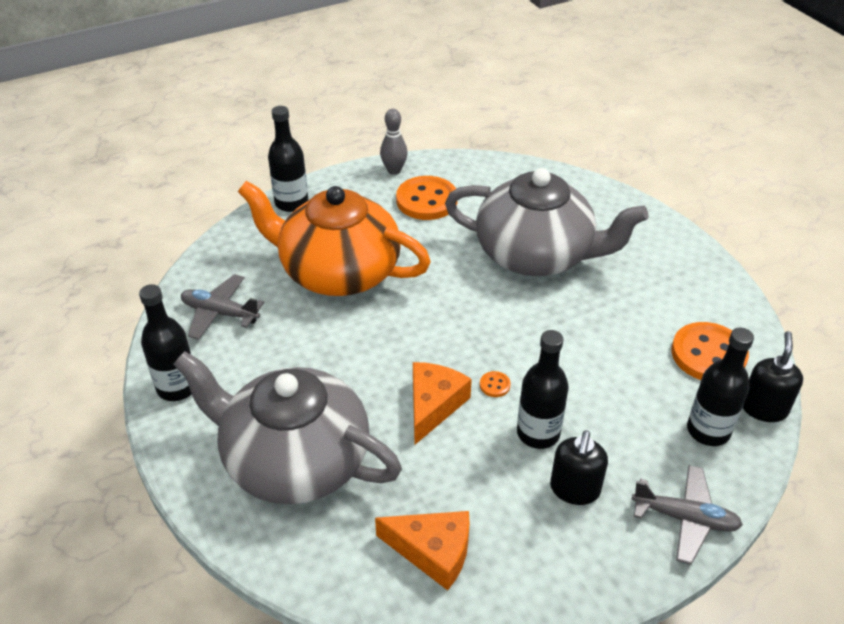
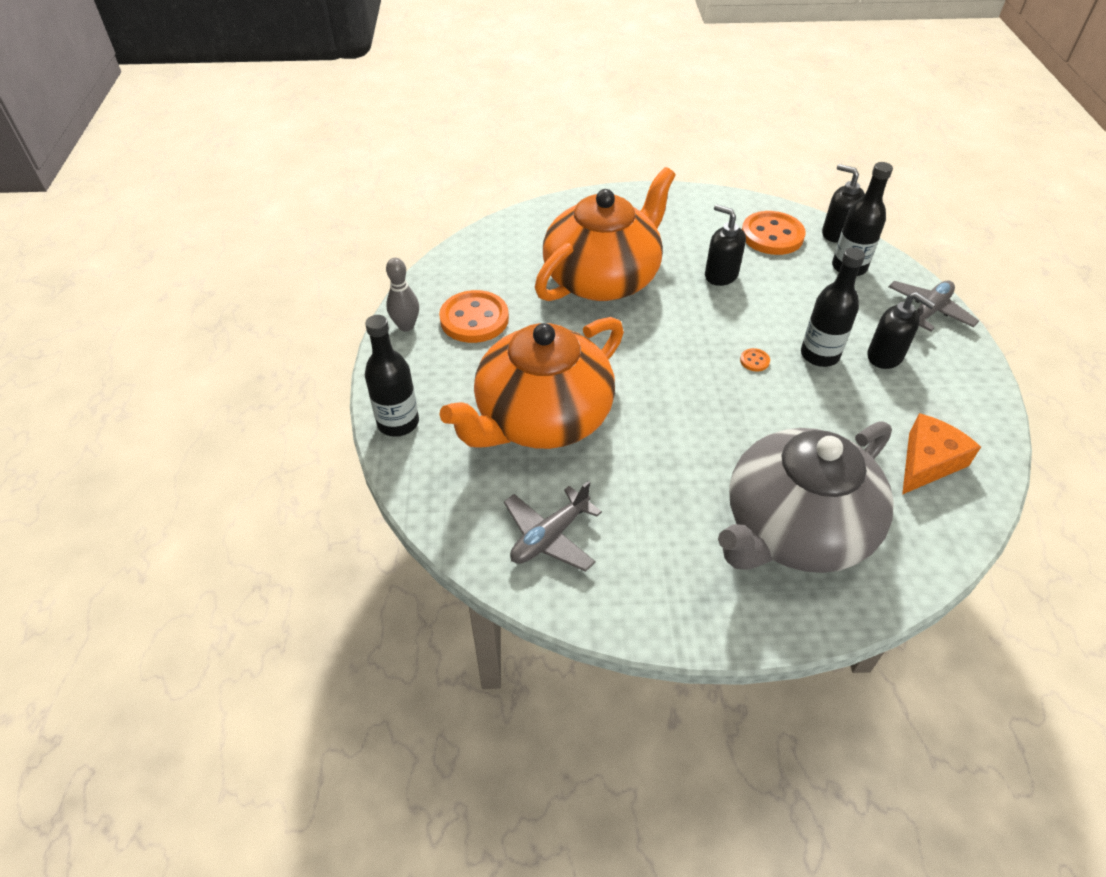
camera: 65 degrees left, 5 degrees up
black bottle [139,284,192,401] -> none
orange cheese [413,362,472,445] -> none
grey teapot [445,168,649,276] -> orange teapot [535,167,675,301]
none -> black soap dispenser [705,204,746,286]

